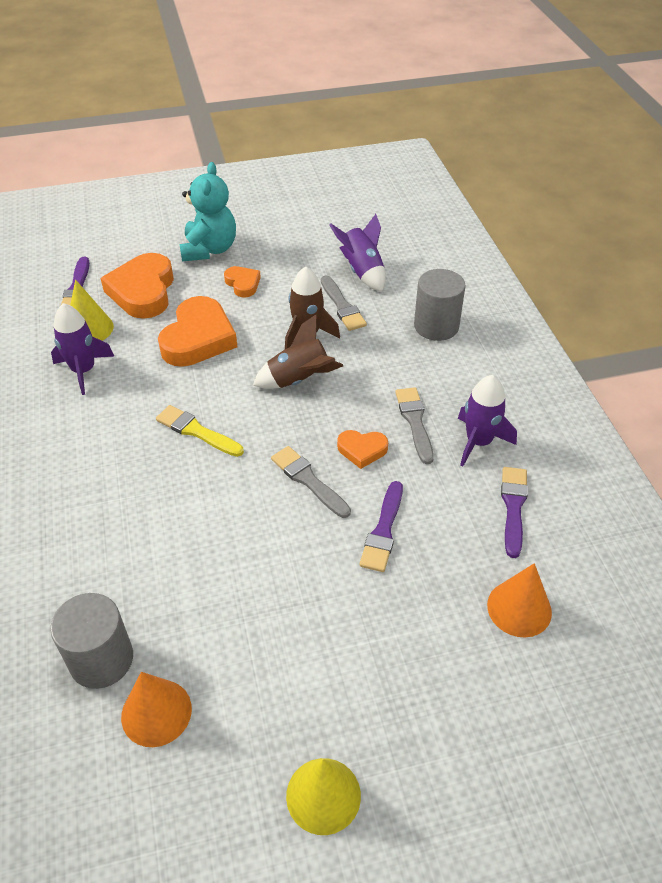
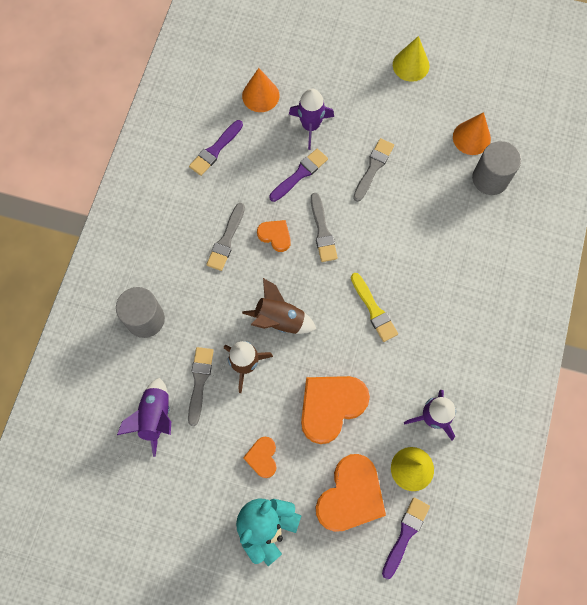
camera: 150 degrees left, 25 degrees up
purple rocket [458,375,517,466] -> purple rocket moved to [289,89,334,150]
none -> grey brush [353,138,394,202]

